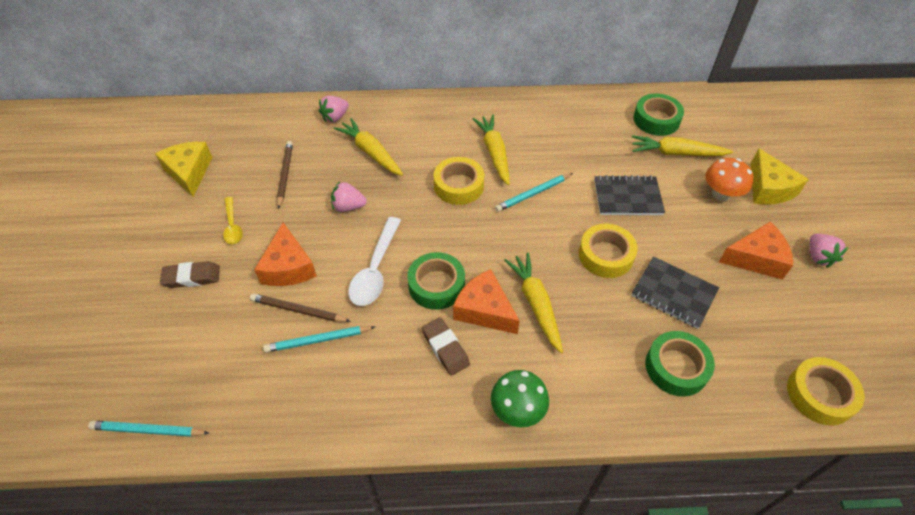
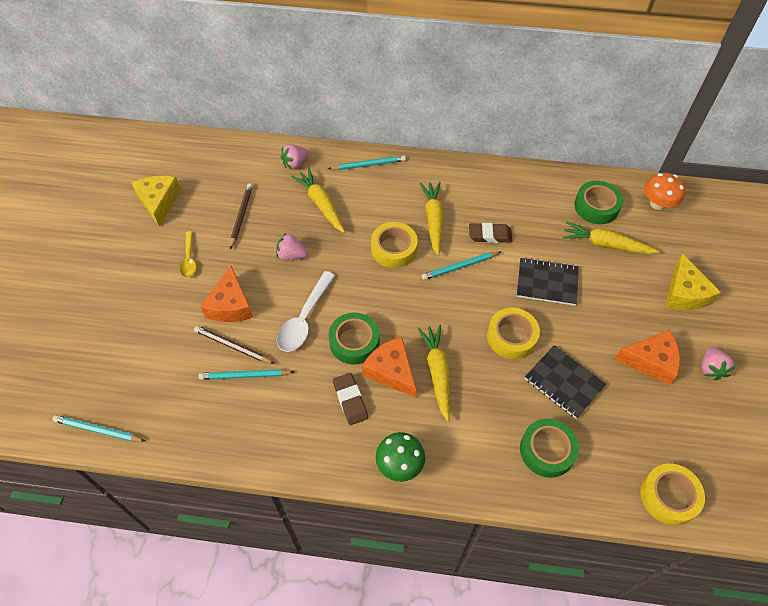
camera: 10 degrees right, 5 degrees up
brown eraser [160,261,220,288] -> brown eraser moved to [469,223,512,243]
orange mushroom [705,158,753,201] -> orange mushroom moved to [644,173,685,210]
none -> turquoise pencil [328,156,406,170]

